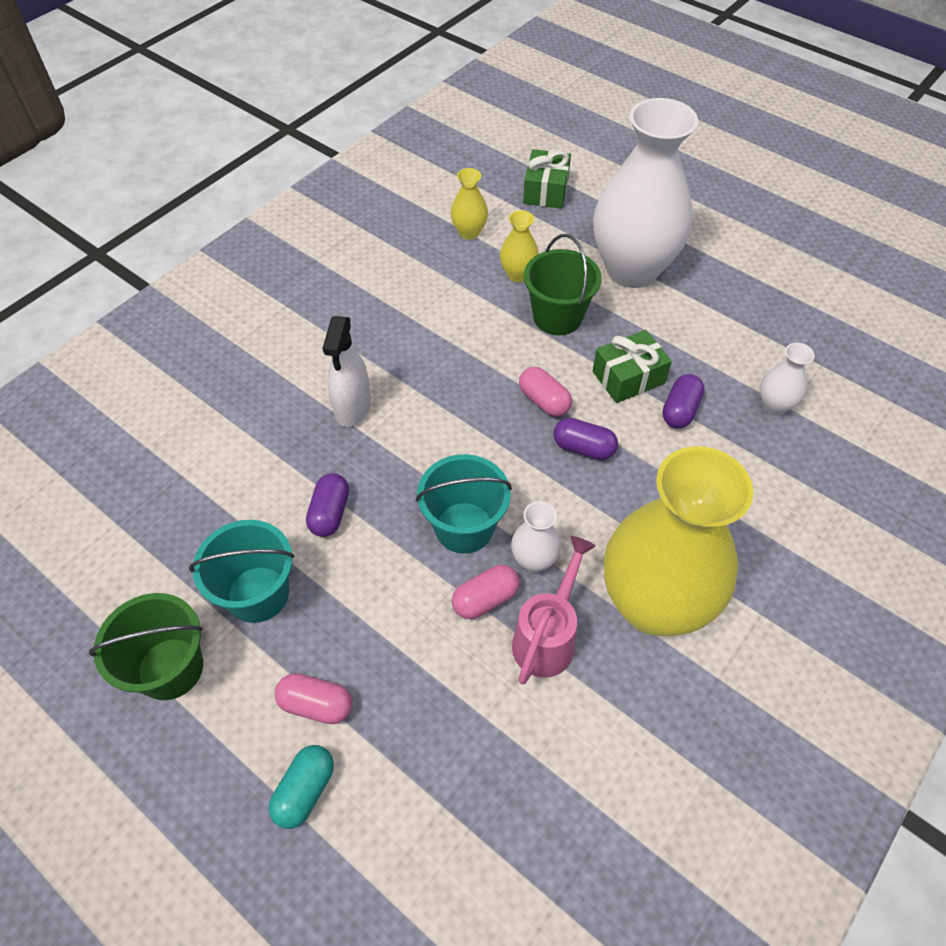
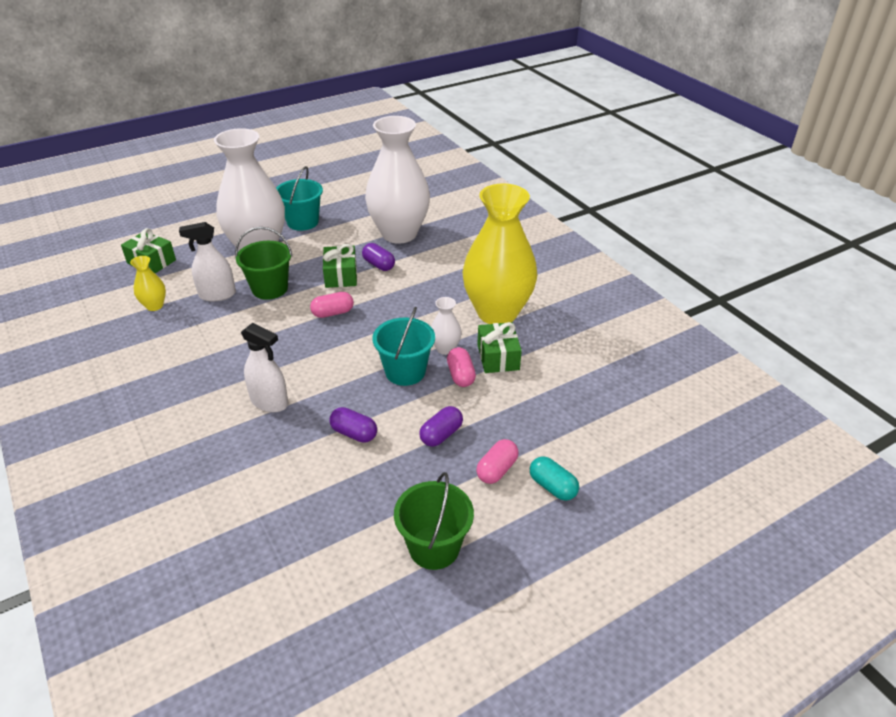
camera: 70 degrees left, 15 degrees down
turquoise bucket [189,520,294,623] -> turquoise bucket moved to [276,166,323,231]
yellow vase [500,210,539,282] -> white spray bottle [179,222,236,301]
pink watering can [512,536,596,684] -> green gift [477,322,522,373]
purple capsule [553,418,618,460] -> purple capsule moved to [419,406,463,447]
white vase [760,343,815,416] -> white vase [365,116,430,243], size x2.41

